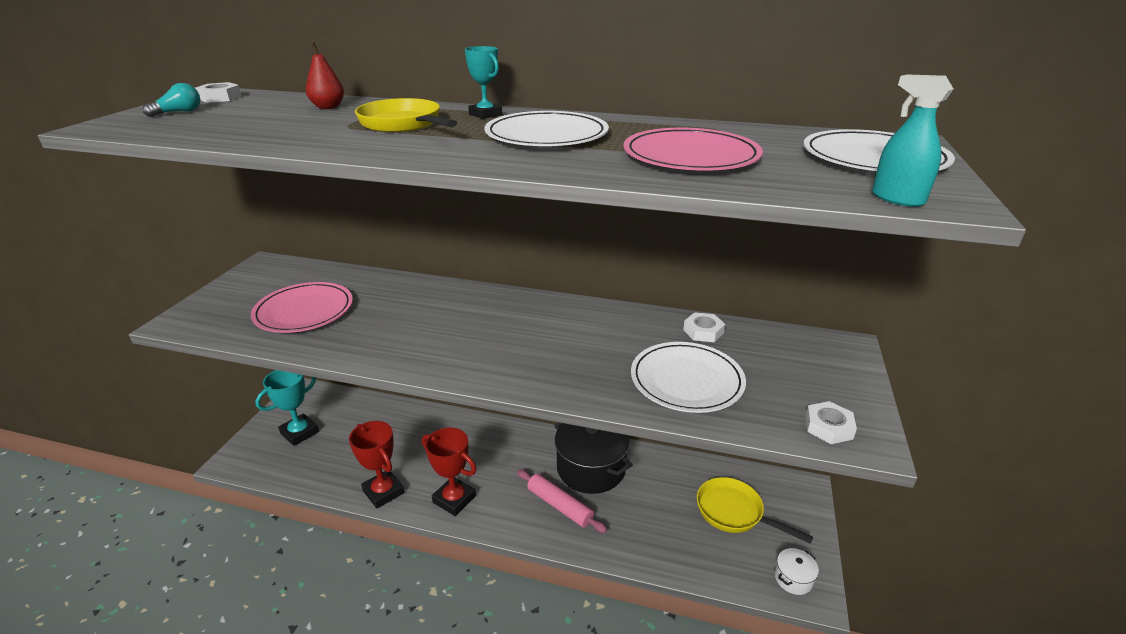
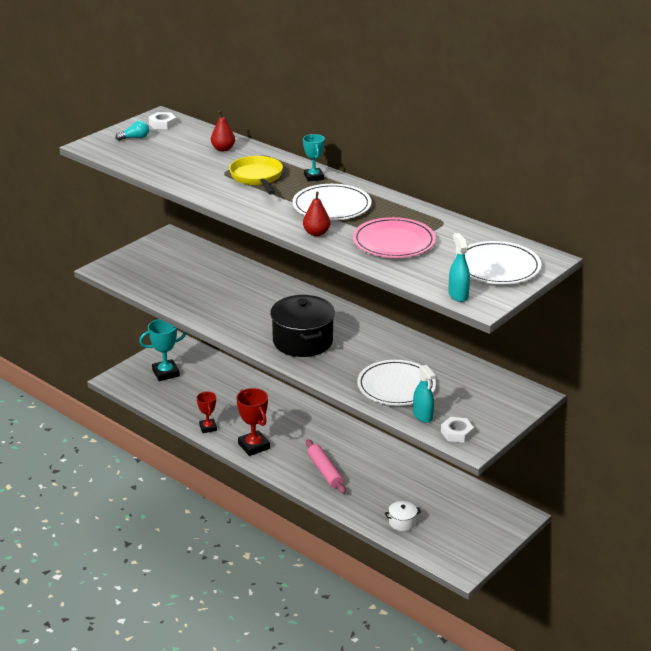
camera: 25 degrees right, 0 degrees up
pink plate [251,282,353,333] -> none
red trophy [349,421,404,509] -> red trophy [197,392,217,433], size x0.64
black pot [554,422,633,494] -> black pot moved to [270,295,335,357]
white nut [683,312,725,342] -> none
yellow pan [697,477,813,544] -> none
white pot [774,548,819,595] -> white pot moved to [385,501,421,531]
none -> red pear [303,192,330,236]
none -> turquoise spray bottle [413,365,436,423]

